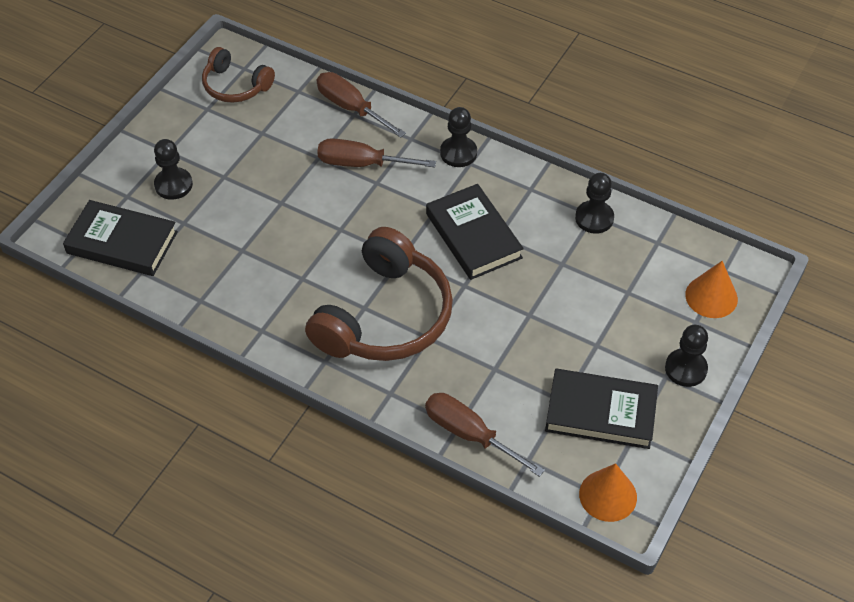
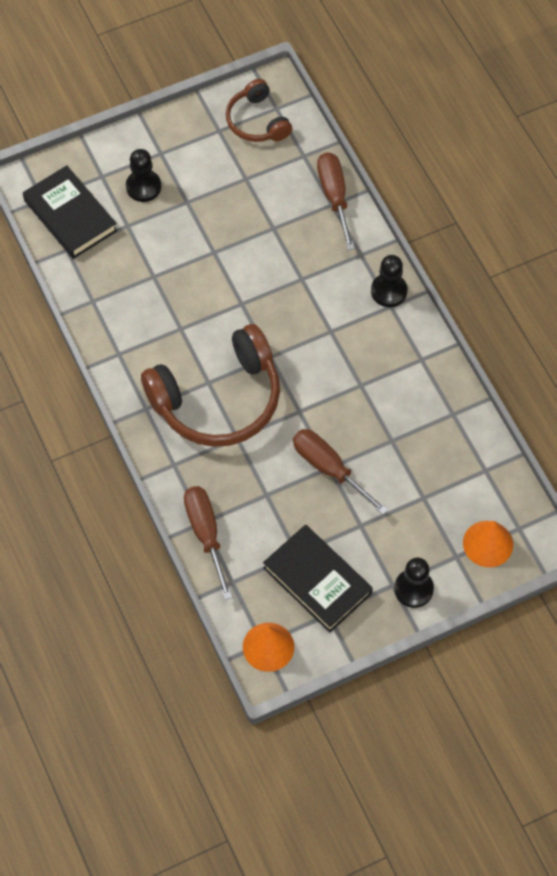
camera: 35 degrees right, 10 degrees up
brown screwdriver [317,138,436,167] -> brown screwdriver moved to [293,429,388,515]
black book [426,184,524,280] -> none
black pawn [575,173,614,234] -> none

